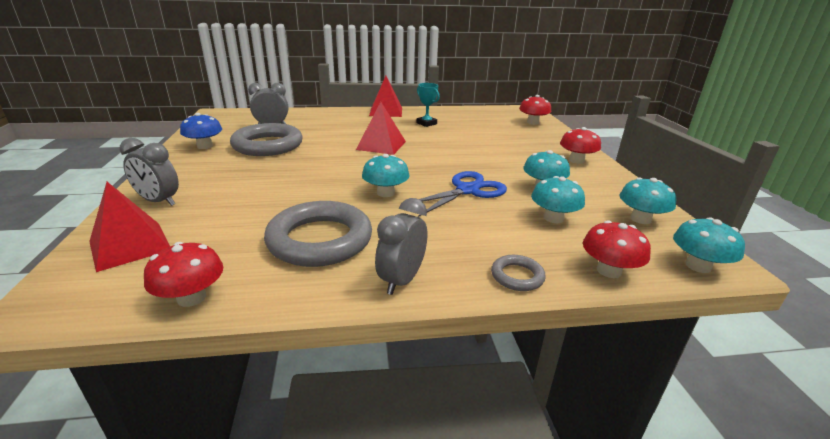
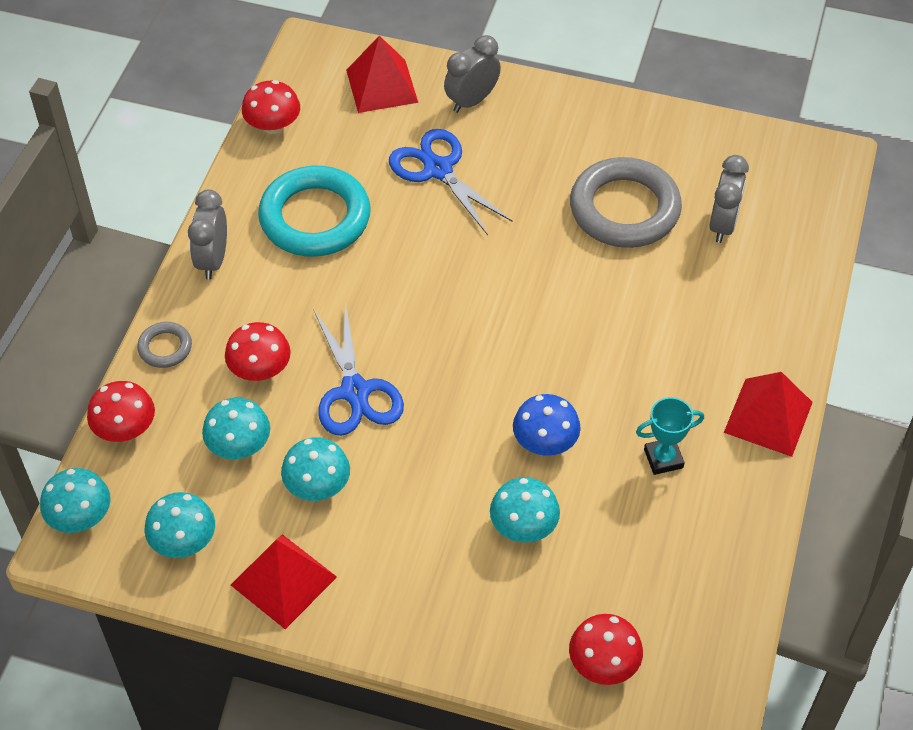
camera: 115 degrees right, 25 degrees up
blue mushroom [180,113,222,149] -> blue mushroom moved to [513,394,581,456]
grey ring [264,201,372,267] -> turquoise ring [258,166,371,257]
red pyramid [356,102,406,155] -> red pyramid moved to [231,534,337,629]
turquoise mushroom [362,154,409,197] -> turquoise mushroom moved to [490,477,560,543]
grey clock [375,198,427,295] -> grey clock turned 135 degrees counterclockwise [188,190,227,280]
red mushroom [560,127,601,164] -> red mushroom moved to [225,322,291,381]
none -> blue scissors [389,129,513,235]

